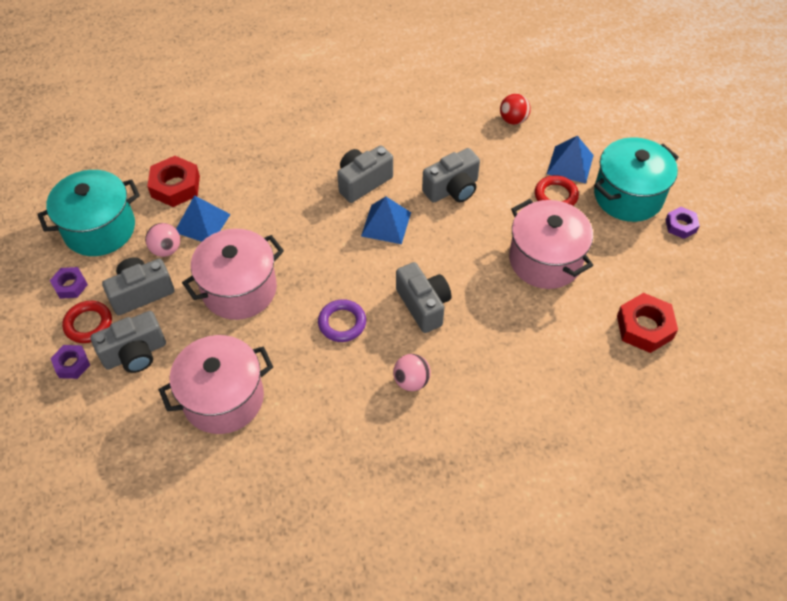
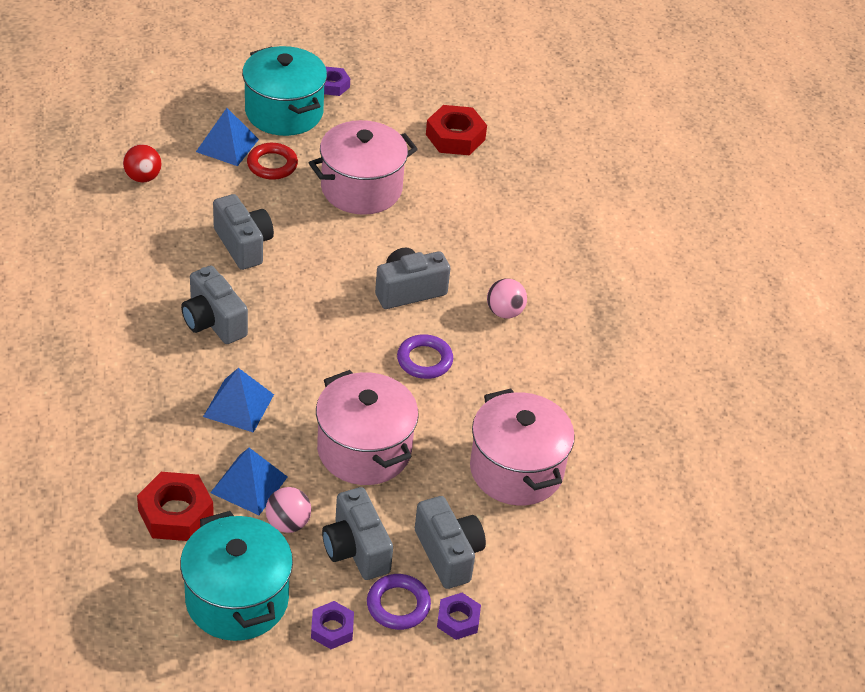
camera: 90 degrees left, 10 degrees down
red ring [62,301,112,343] -> purple ring [367,574,431,630]
blue pyramid [361,197,411,244] -> blue pyramid moved to [203,368,274,433]

